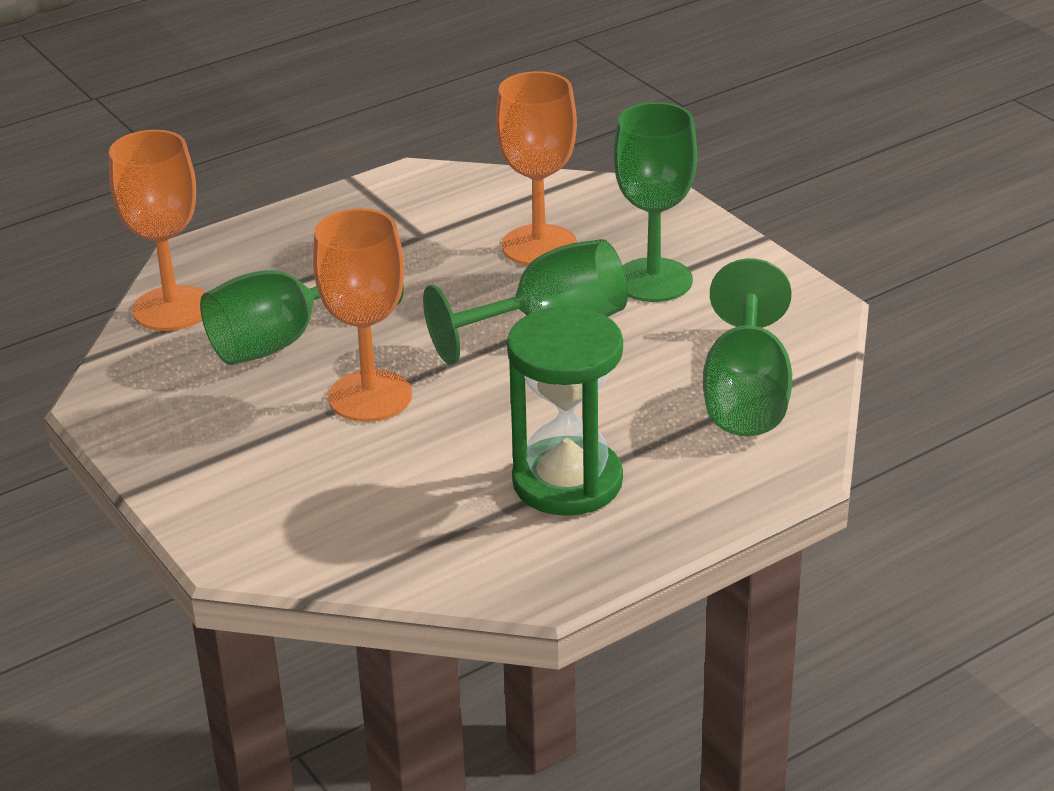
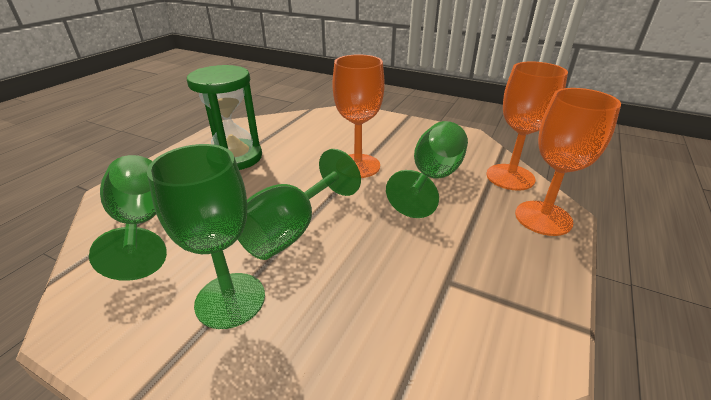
camera: 150 degrees right, 0 degrees up
orange goblet [496,71,577,265] -> orange goblet moved to [515,88,621,236]

